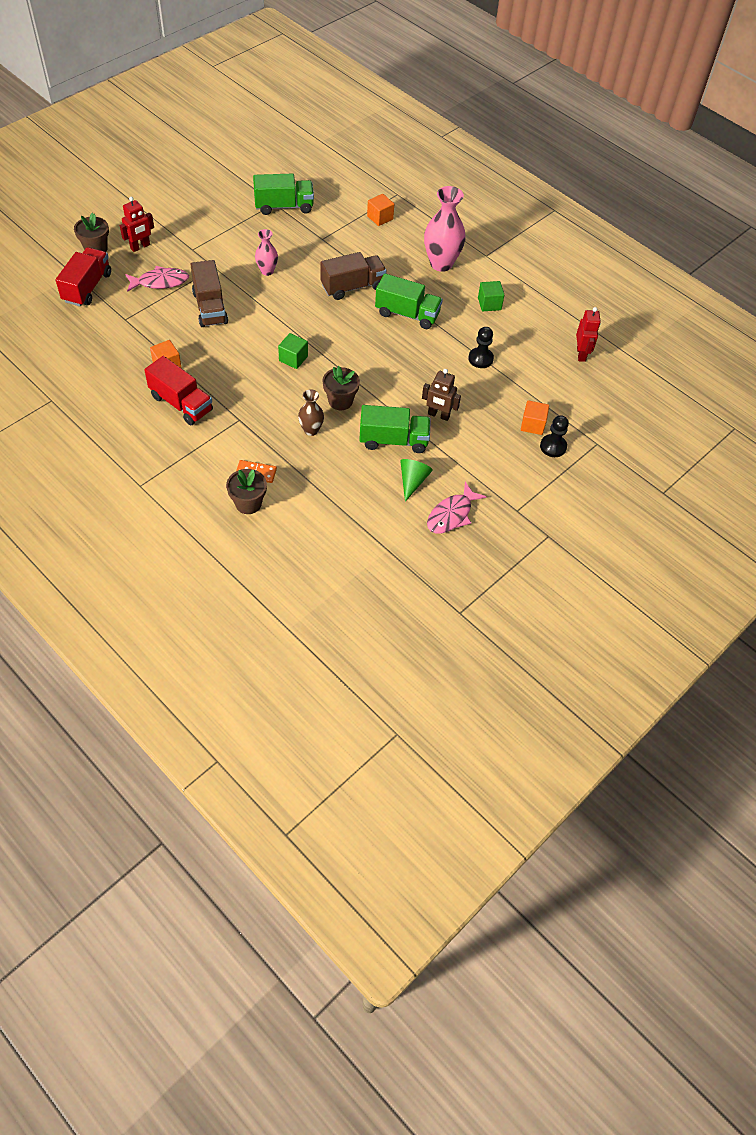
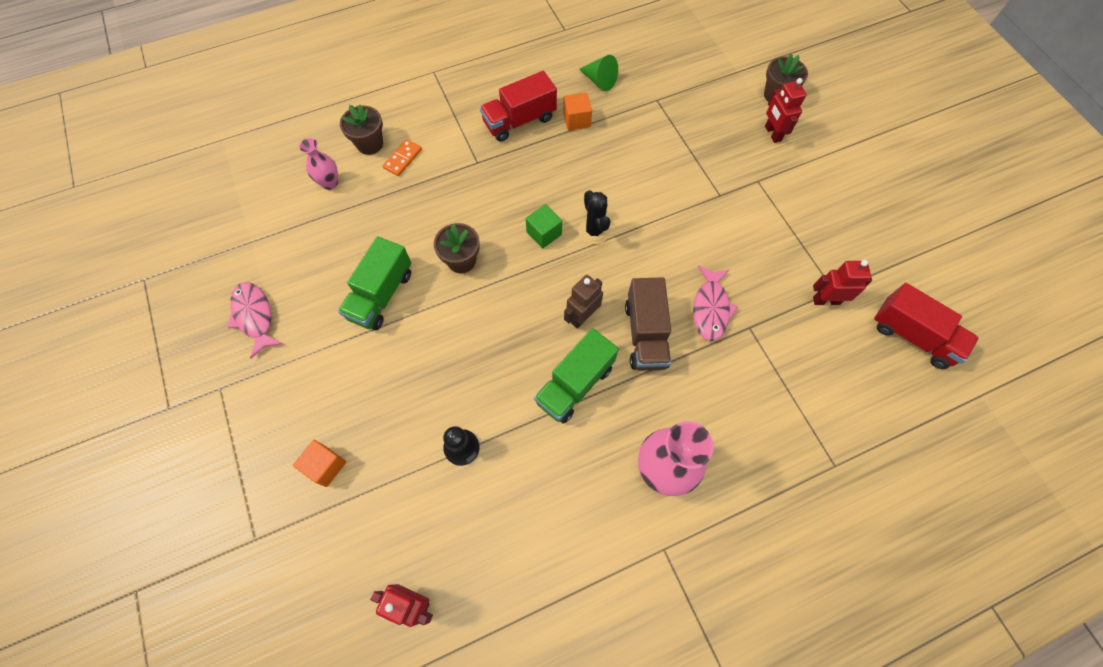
camera: 115 degrees right, 10 degrees up
red truck [55,247,111,306] -> red truck moved to [874,283,979,369]
pink fish [125,266,189,292] -> pink fish moved to [693,265,738,341]
brown truck [190,260,228,327] -> none
green truck [253,173,314,215] -> red robot [813,260,872,305]
pink vase [255,229,278,276] -> pink vase moved to [299,138,338,190]
brown vase [298,389,324,436] -> none
orange cube [367,194,394,226] -> none
green cone [400,459,433,502] -> green cone moved to [579,55,618,91]
brown robot [422,369,461,421] -> brown robot moved to [564,275,603,329]
green cube [478,281,504,311] -> none
black pawn [540,415,569,457] -> none
none -> black cactus [578,190,610,245]

